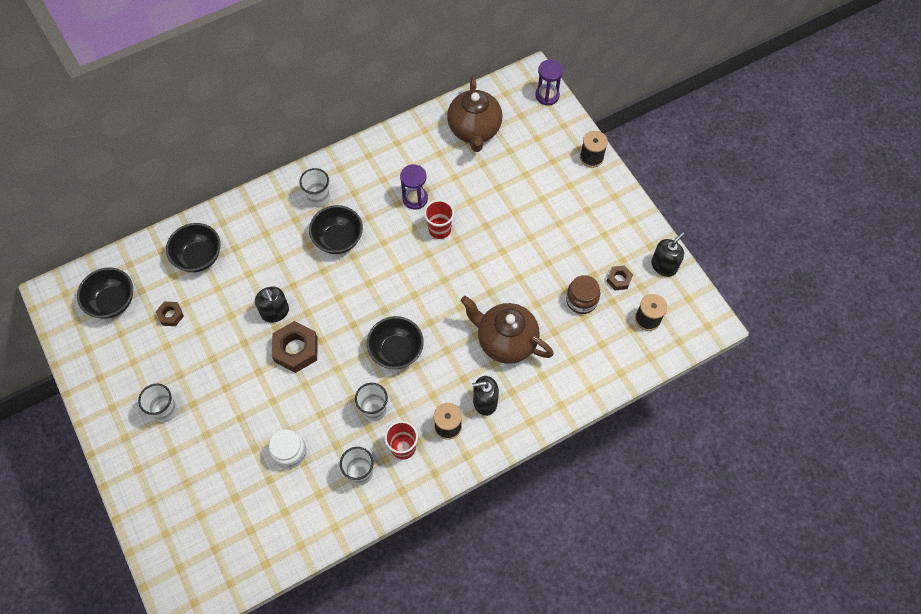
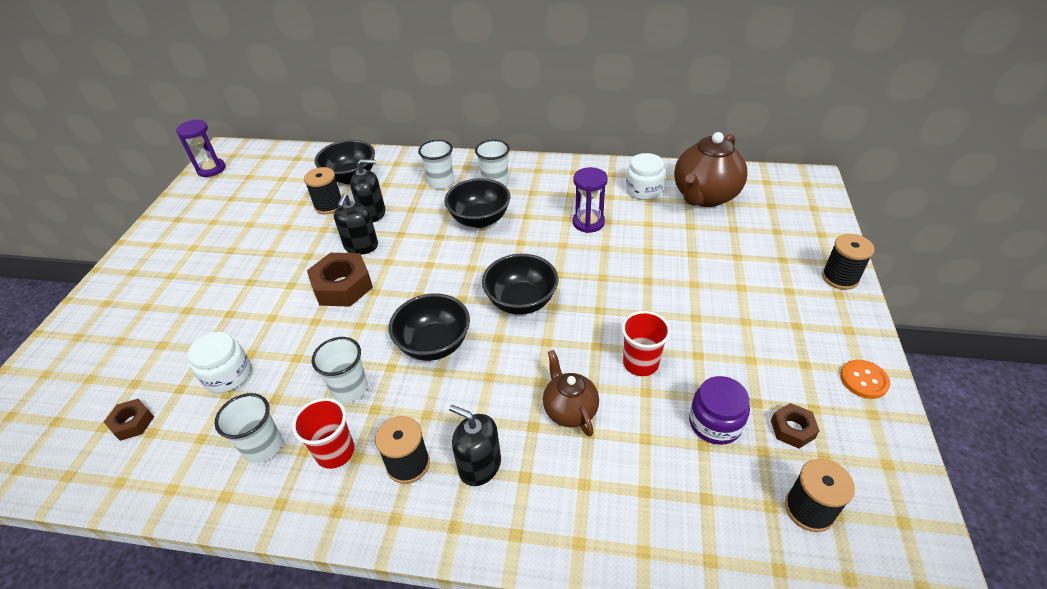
camera: 40 degrees right, 20 degrees down
black bowl [77,267,133,319] -> black bowl moved to [482,254,559,315]
white cup [138,383,178,422] -> white cup moved to [418,140,454,189]
brown nut [156,301,184,326] -> brown nut moved to [104,399,154,441]
red cup [424,200,454,239] -> red cup moved to [622,311,671,376]
brown teapot [461,296,554,364] -> brown teapot [543,350,599,436], size x0.58
purple hourglass [535,59,563,106] -> purple hourglass moved to [176,120,225,177]
brown jar [566,275,601,314] -> purple jar [689,376,750,445]
black soap dispenser [651,232,685,277] -> black soap dispenser moved to [350,159,385,222]
none -> black spool [304,167,341,214]
none -> white jar [626,153,665,200]
none -> orange button [840,360,890,399]

